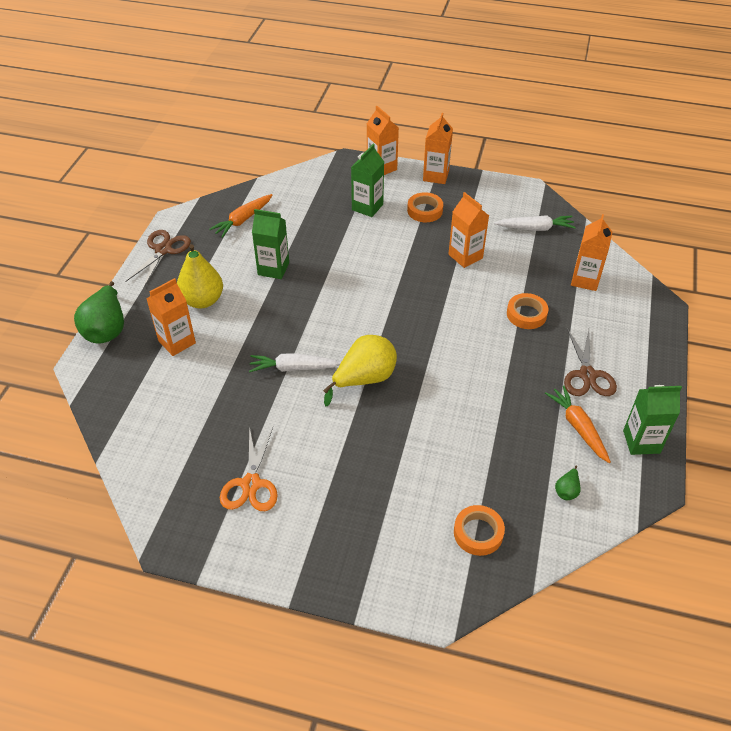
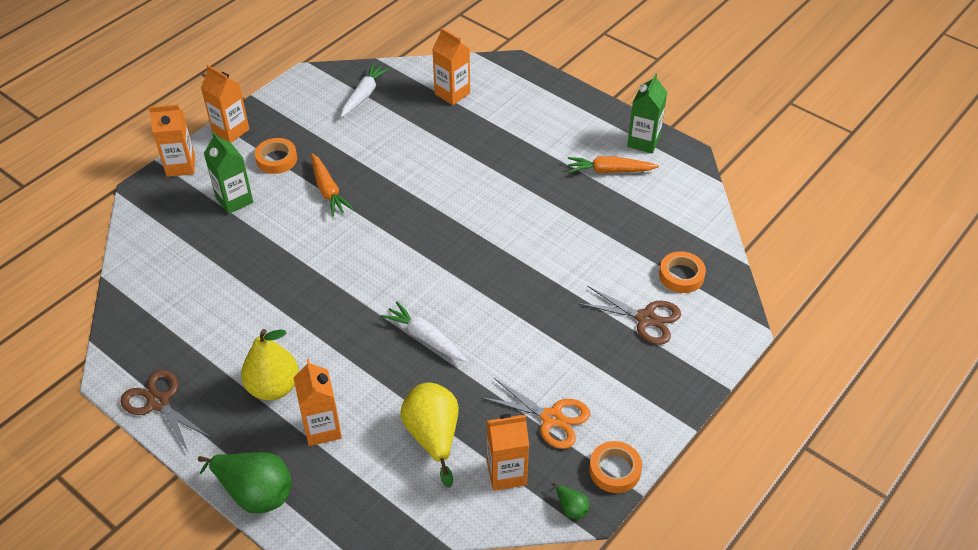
camera: 65 degrees left, 0 degrees up
orange carrot [209,194,272,238] -> orange carrot moved to [311,153,353,216]
white carrot [249,353,342,373] -> white carrot turned 105 degrees clockwise [381,302,467,362]
green carton [252,209,289,279] -> none
yellow pear [323,335,397,406] -> yellow pear moved to [400,383,459,488]
orange carton [448,192,489,268] -> orange carton moved to [487,414,529,491]
orange tape [507,293,549,329] -> orange tape moved to [589,441,642,493]
green pear [555,466,581,500] -> green pear moved to [551,483,589,519]
brown scissors [564,328,617,396] -> brown scissors moved to [578,286,681,345]

